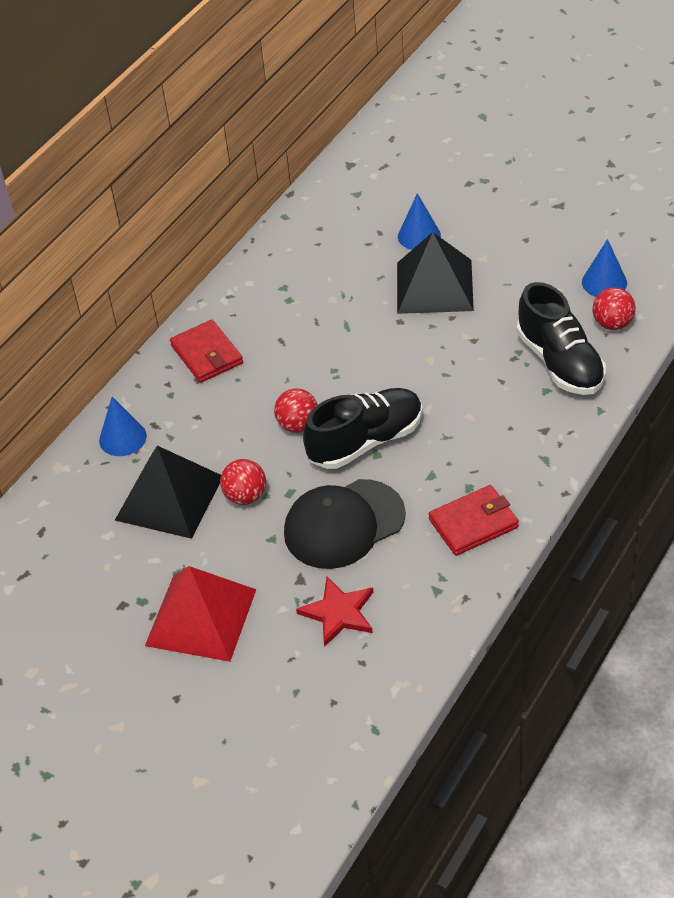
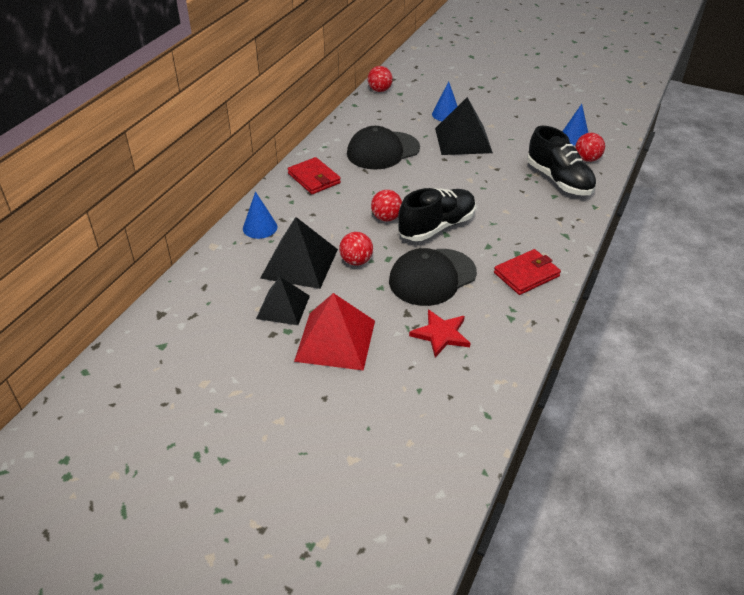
camera: 10 degrees left, 5 degrees down
none -> black pyramid [256,277,310,325]
none -> black cap [347,126,420,169]
none -> red ball [368,66,393,92]

